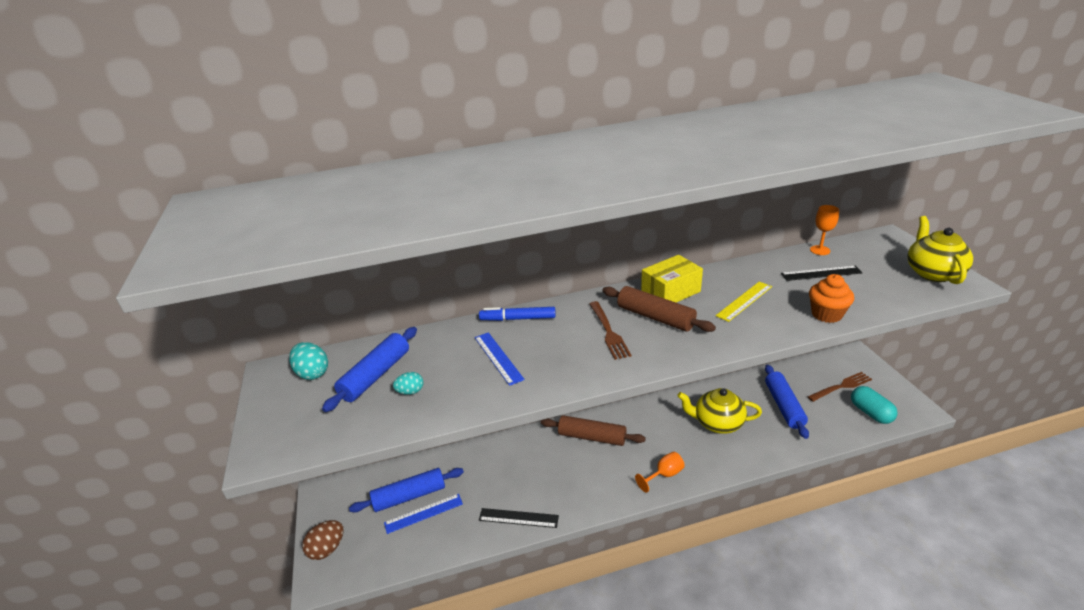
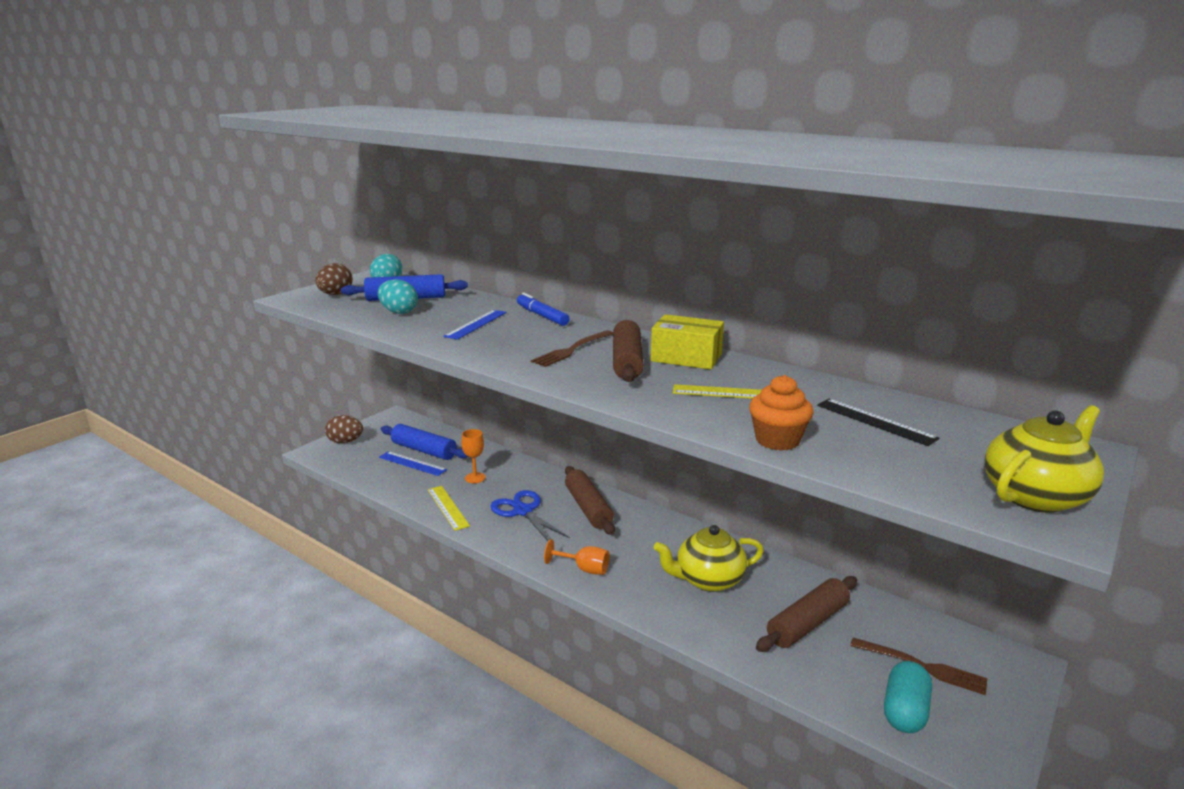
camera: 50 degrees right, 10 degrees down
turquoise egg [393,372,423,395] -> turquoise egg [378,279,418,314], size x1.60
black ruler [479,508,559,528] -> yellow ruler [428,486,470,531]
yellow teapot [677,388,762,434] -> yellow teapot turned 75 degrees counterclockwise [654,525,764,592]
blue rolling pin [765,365,809,439] -> brown rolling pin [756,576,857,652]
orange goblet [810,205,839,255] -> orange goblet moved to [461,429,486,483]
none -> brown egg [315,263,353,295]
none -> blue scissors [490,490,570,541]

